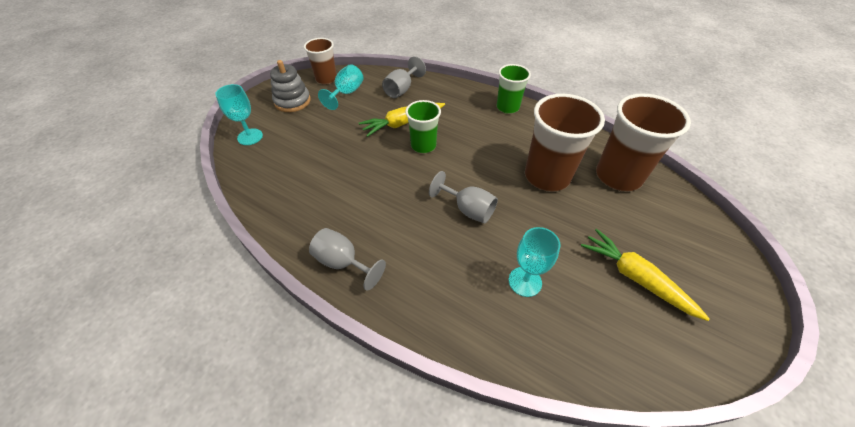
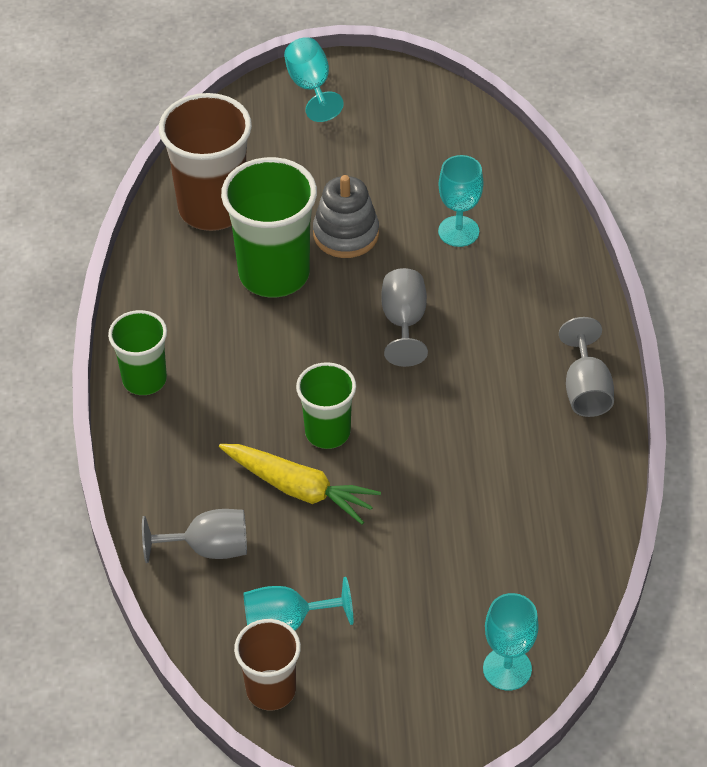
camera: 125 degrees left, 0 degrees up
grey stacking toy [270,60,311,112] -> grey stacking toy moved to [313,175,379,258]
brown cup [525,94,605,192] -> green cup [221,157,317,298]
yellow carrot [581,229,710,321] -> none
none -> turquoise goblet [284,37,344,122]

